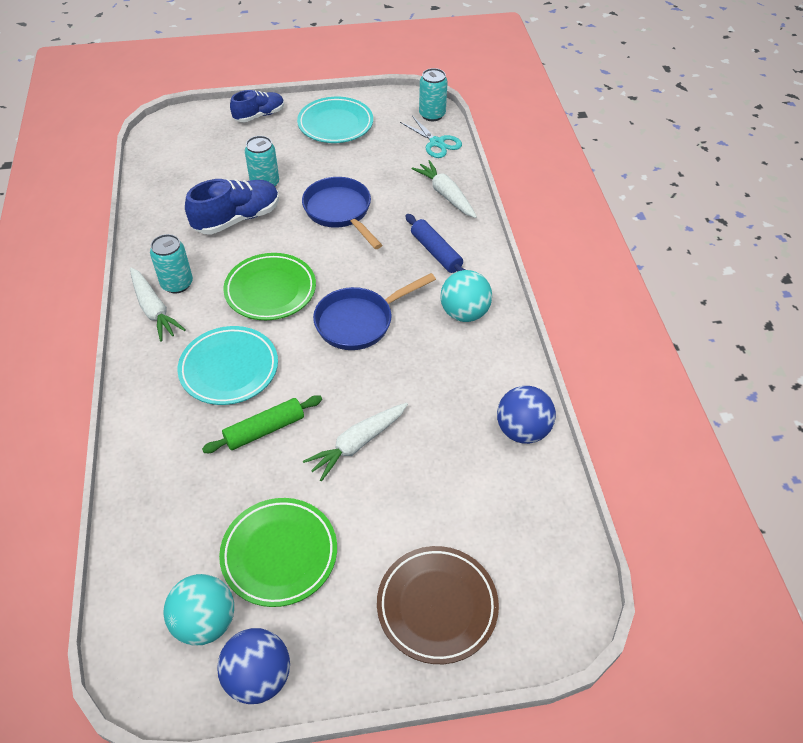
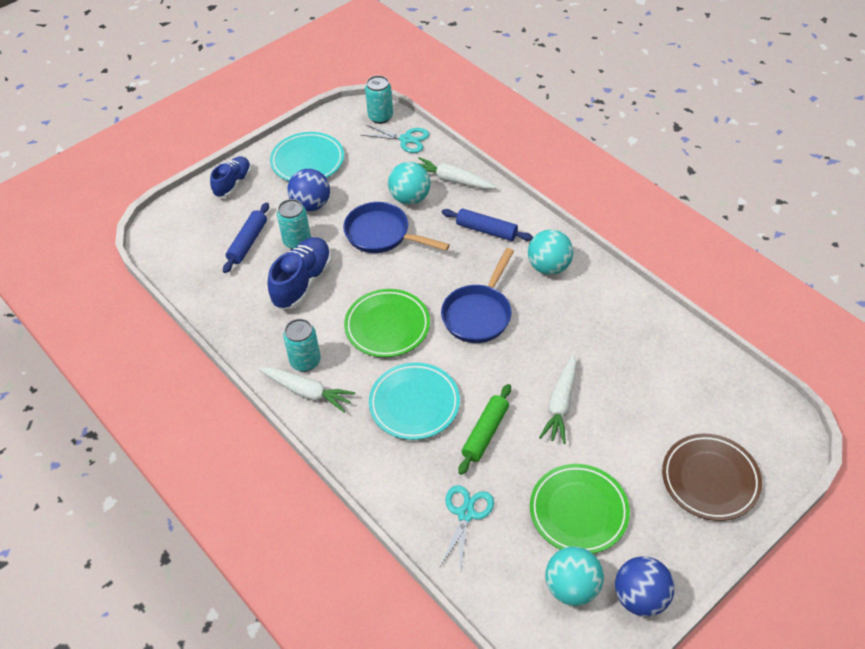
camera: 30 degrees left, 0 degrees up
blue ball [497,386,556,444] -> blue ball moved to [287,169,330,211]
none -> blue rolling pin [223,202,269,273]
none -> turquoise ball [388,162,430,205]
none -> turquoise scissors [440,485,494,572]

